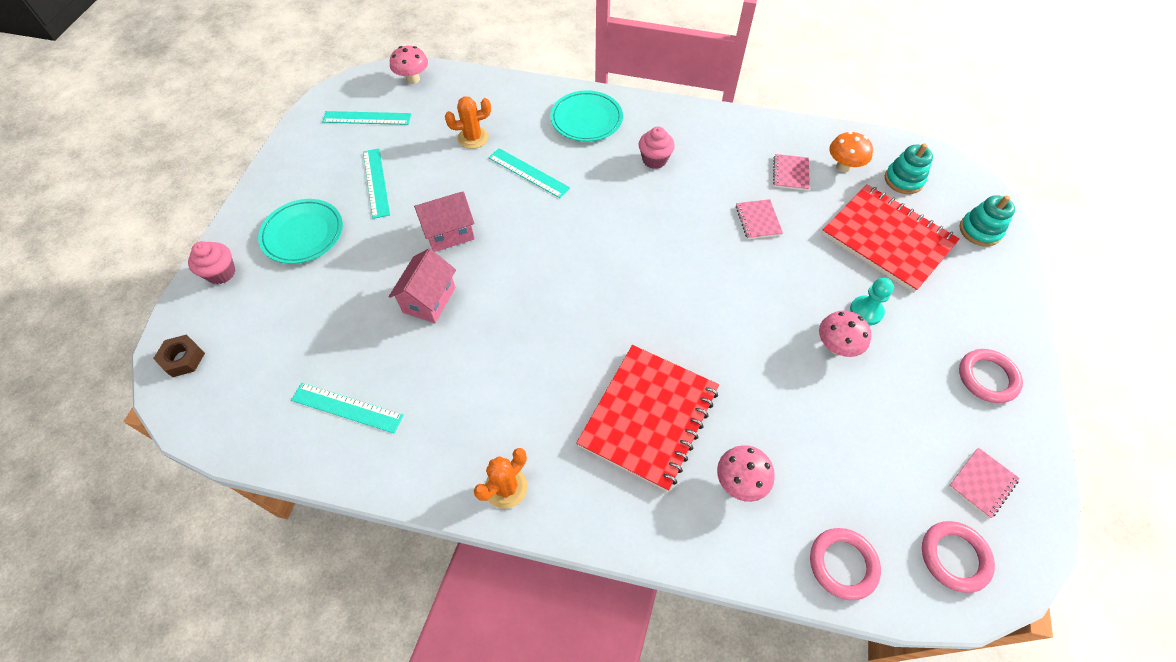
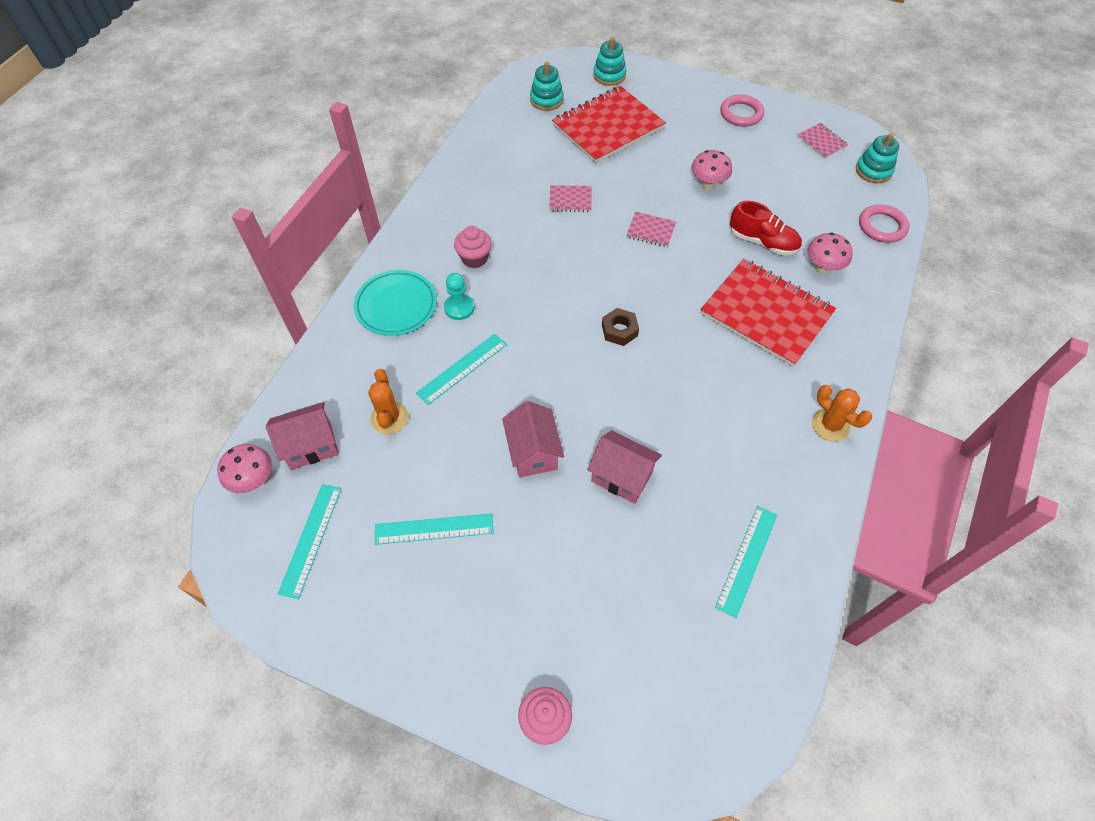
camera: 80 degrees left, 0 degrees up
brown nut [153,335,205,377] -> brown nut moved to [602,308,639,346]
turquoise plate [258,199,343,264] -> none
pink notebook [773,154,810,191] -> pink notebook moved to [627,212,676,247]
orange mushroom [829,132,873,172] -> none
turquoise pawn [850,278,894,325] -> turquoise pawn moved to [444,273,474,320]
pink ring [922,521,995,593] -> turquoise stacking toy [856,133,899,183]
none -> pink house [266,402,339,470]
none -> red shoe [730,201,802,255]

